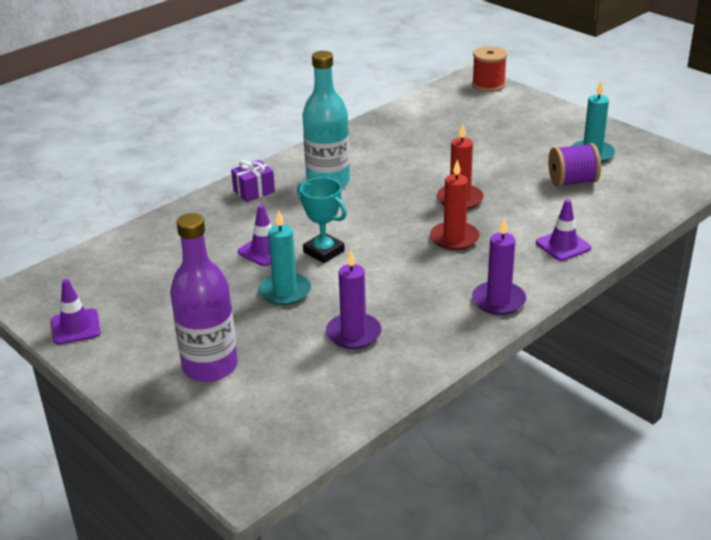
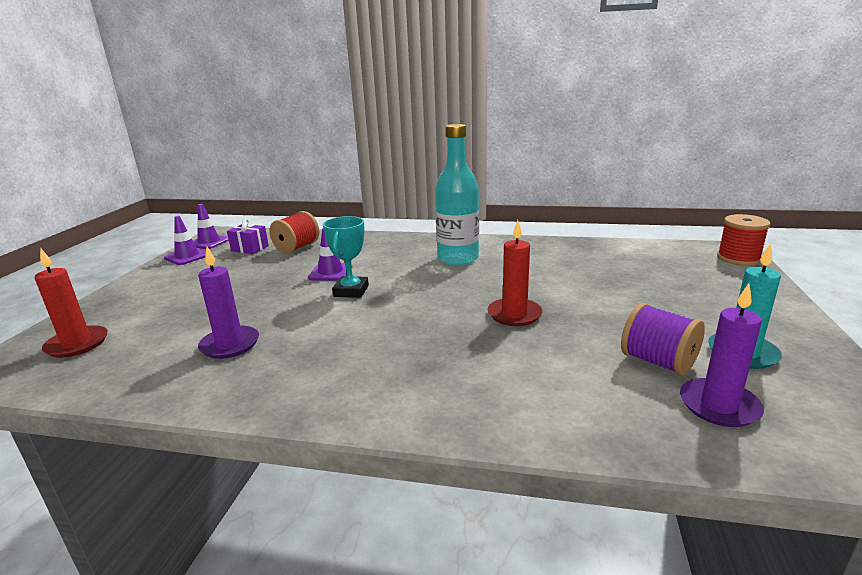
camera: 55 degrees right, 10 degrees down
purple bottle [170,213,238,382] -> none
purple gift [231,160,275,202] -> purple gift moved to [227,219,269,254]
turquoise candle [259,211,311,305] -> none
red candle [430,160,480,250] -> red candle moved to [35,248,108,358]
purple candle [472,219,526,315] -> purple candle moved to [680,283,764,427]
purple traffic cone [536,199,591,261] -> purple traffic cone moved to [193,204,229,249]
none -> red spool [270,211,319,254]

